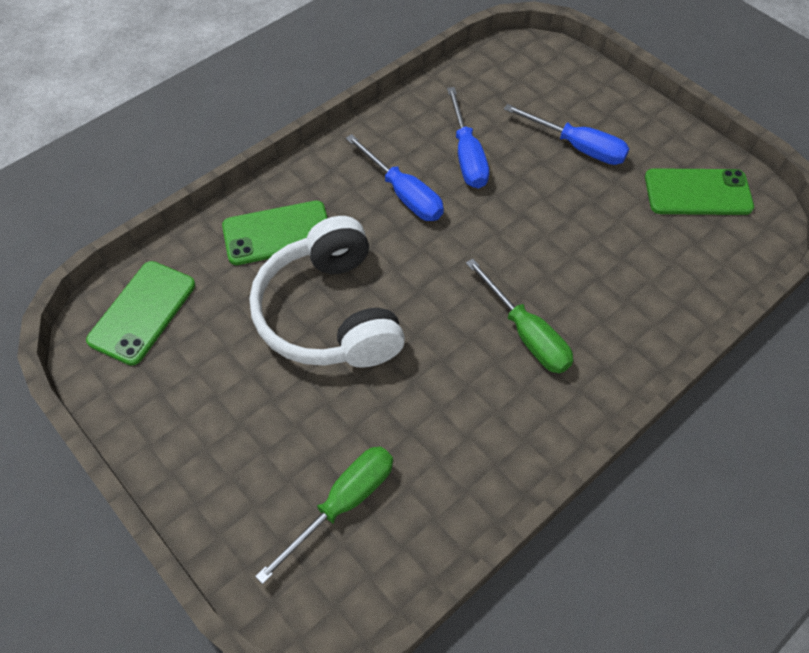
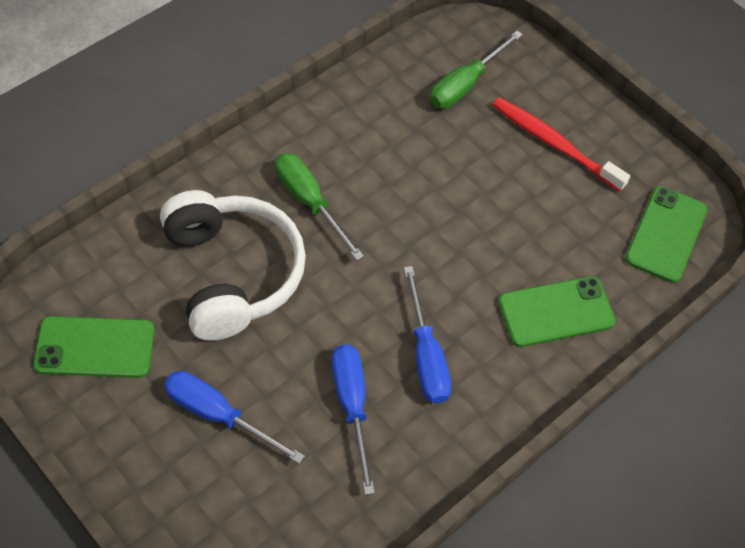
camera: 175 degrees right, 0 degrees up
white headphones [250,216,405,368] -> white headphones moved to [160,190,306,341]
blue screwdriver [346,134,444,221] -> blue screwdriver turned 150 degrees counterclockwise [404,266,451,404]
none -> red toothbrush [493,97,630,192]

